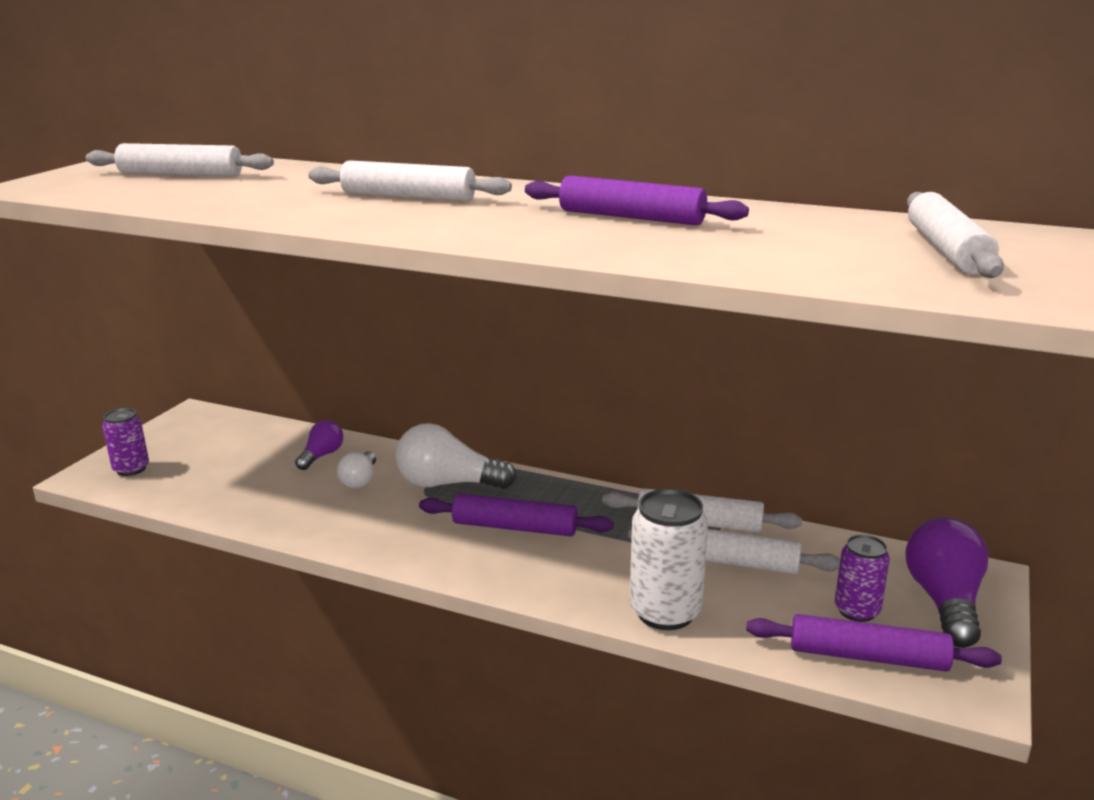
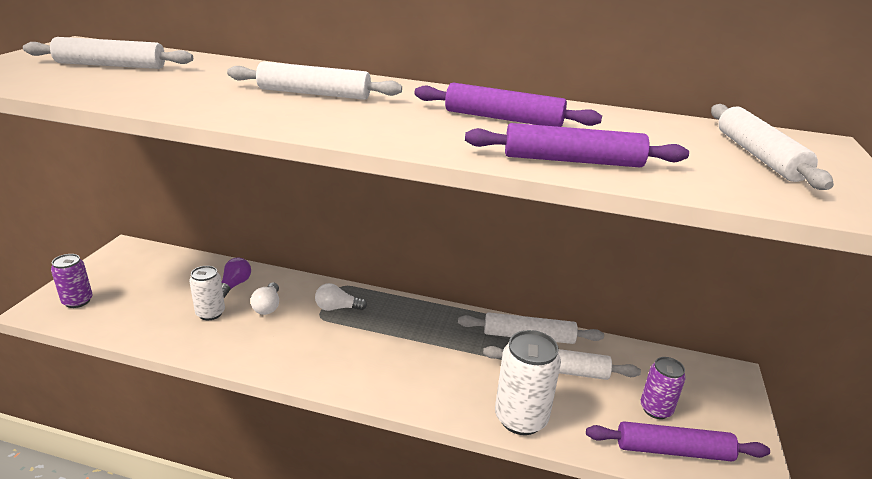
camera: 10 degrees left, 5 degrees up
white light bulb [395,423,517,489] -> white light bulb [315,283,367,311], size x0.56
purple rolling pin [419,494,614,536] -> purple rolling pin moved to [465,123,689,167]
purple light bulb [905,518,989,648] -> none
none -> white can [189,266,225,320]

